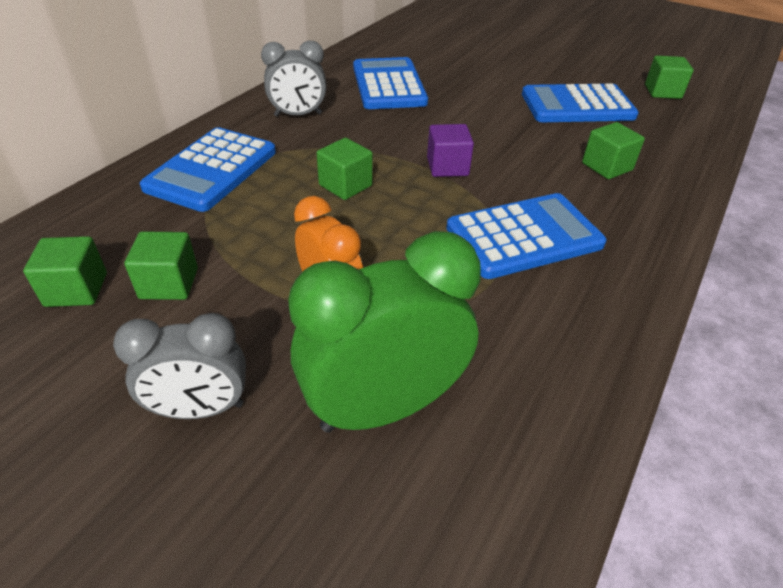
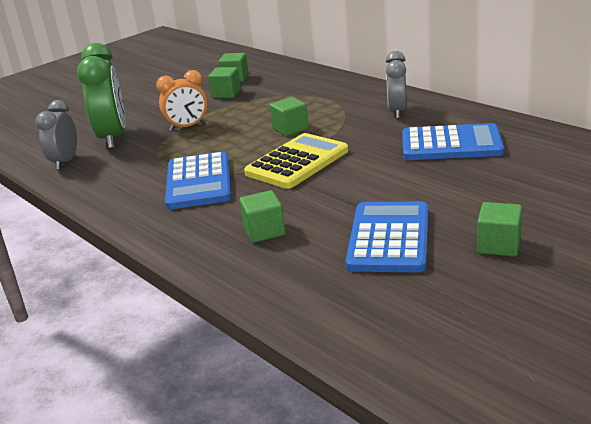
camera: 110 degrees right, 15 degrees down
grey clock [113,313,246,419] -> grey clock moved to [36,100,77,170]
blue calculator [139,127,276,212] -> none
purple cube [427,124,474,177] -> yellow calculator [244,133,348,189]
green cube [645,56,694,99] -> green cube moved to [477,202,522,257]

